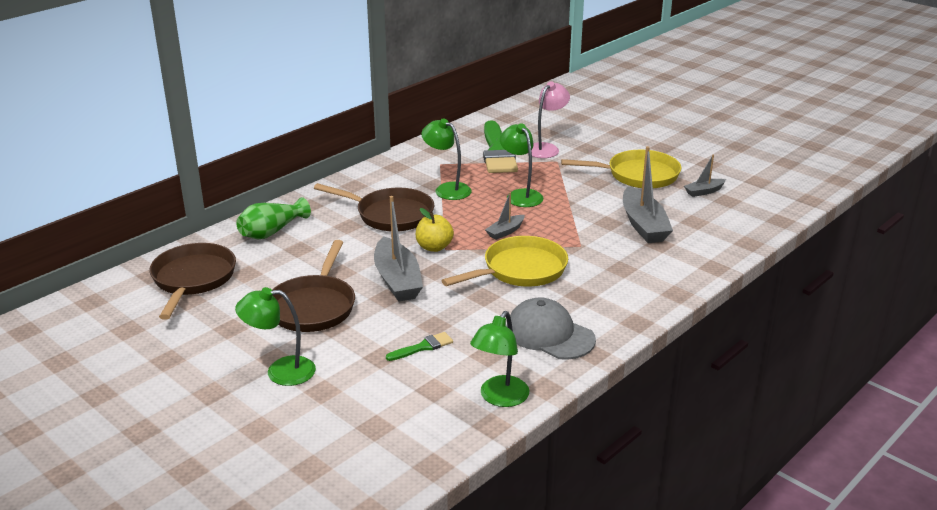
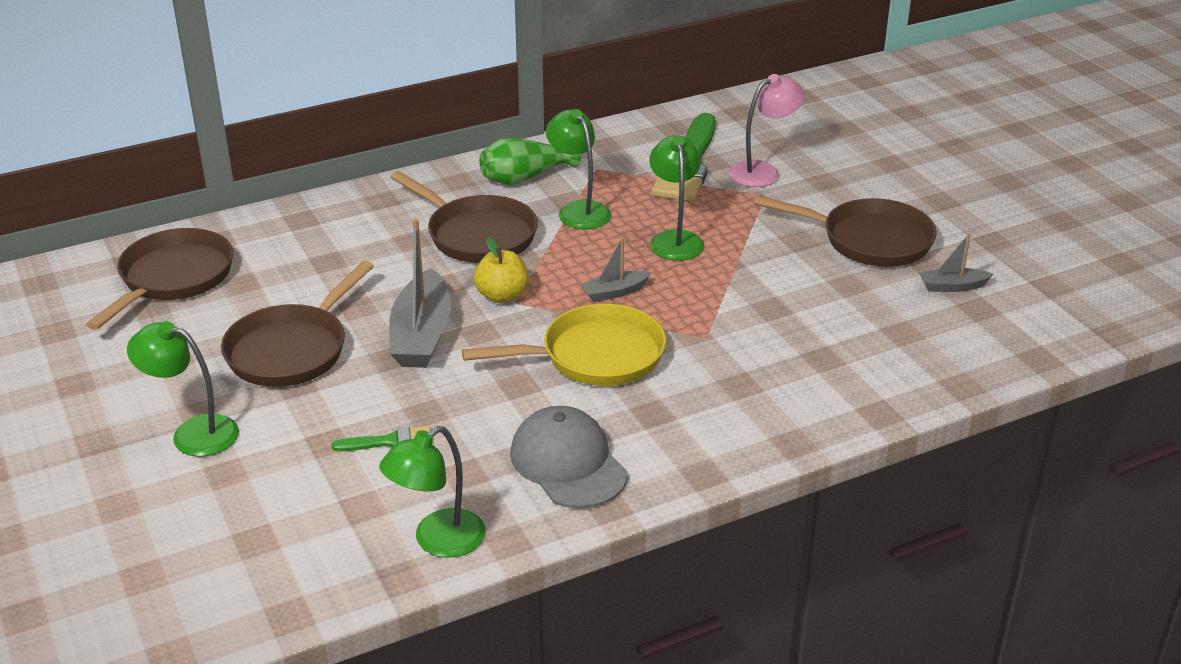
camera: 20 degrees right, 5 degrees up
green vase [236,197,311,239] -> green vase moved to [479,137,581,185]
yellow pan [561,150,681,189] -> brown pan [754,195,937,267]
grey boat [623,146,673,243] -> none

